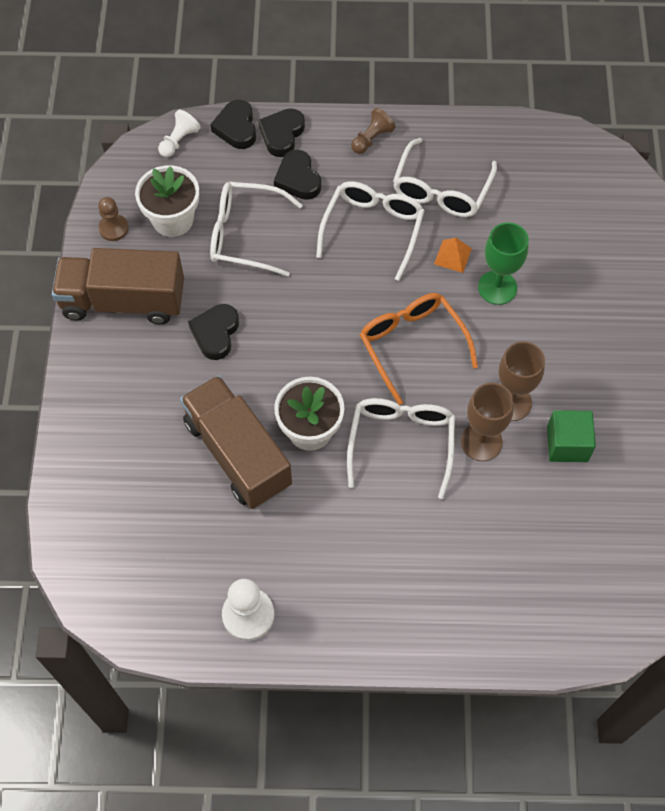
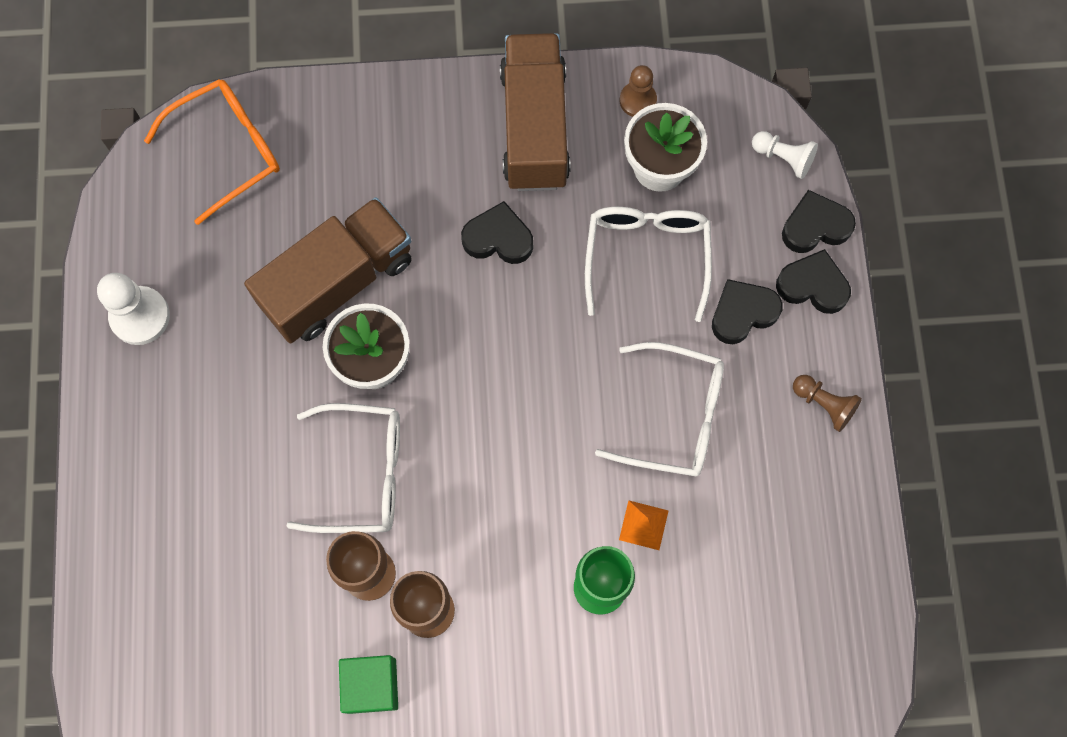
camera: 85 degrees right, 10 degrees up
orange glasses [360,293,478,405] -> orange glasses moved to [144,80,280,225]
white glasses [393,138,497,217] -> none

